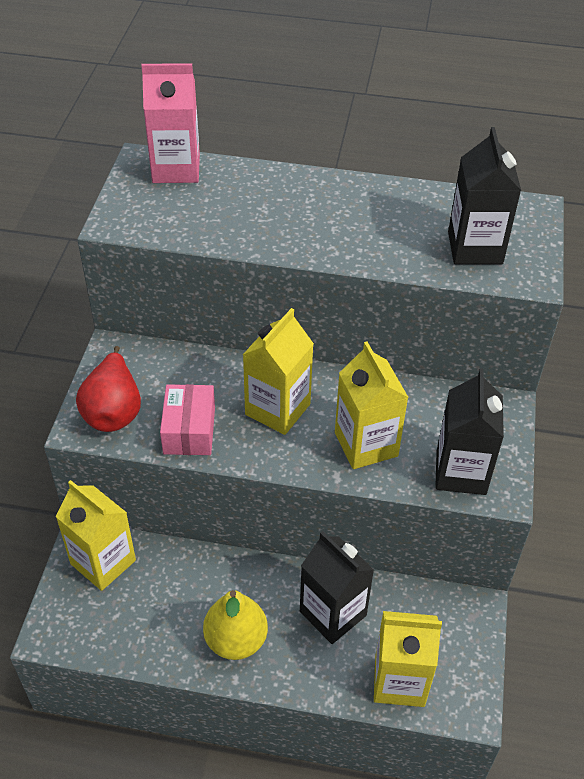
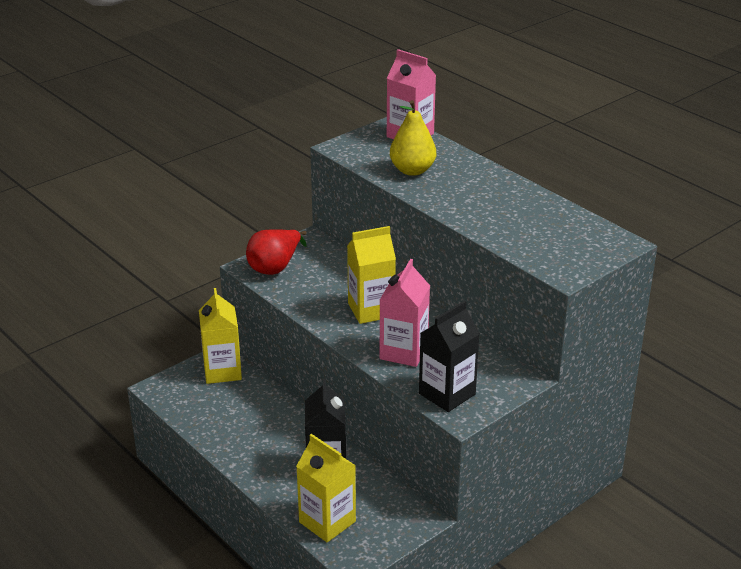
camera: 40 degrees right, 15 degrees down
pink box [160,384,215,455] -> none
yellow pear [203,590,268,660] -> yellow pear moved to [390,100,436,176]
yellow carton [335,341,409,469] -> pink carton [380,259,430,367]
black carton [448,127,521,264] -> none

